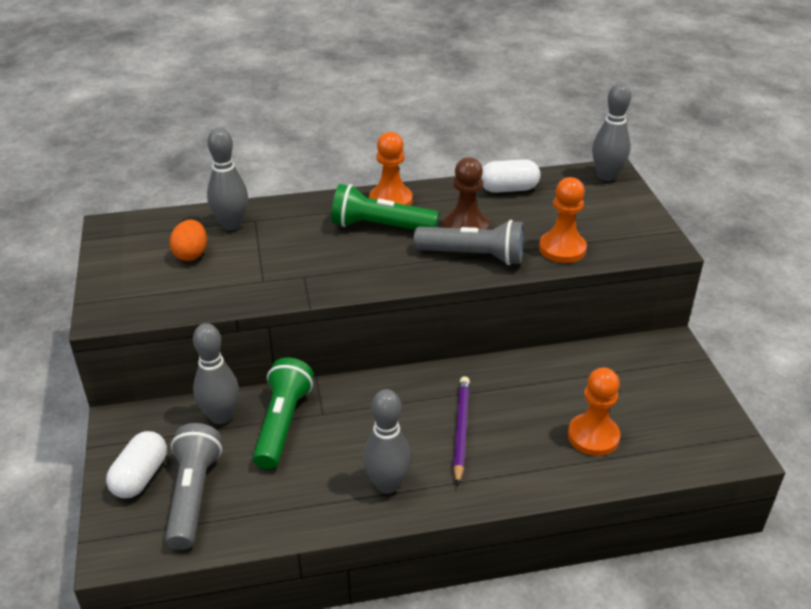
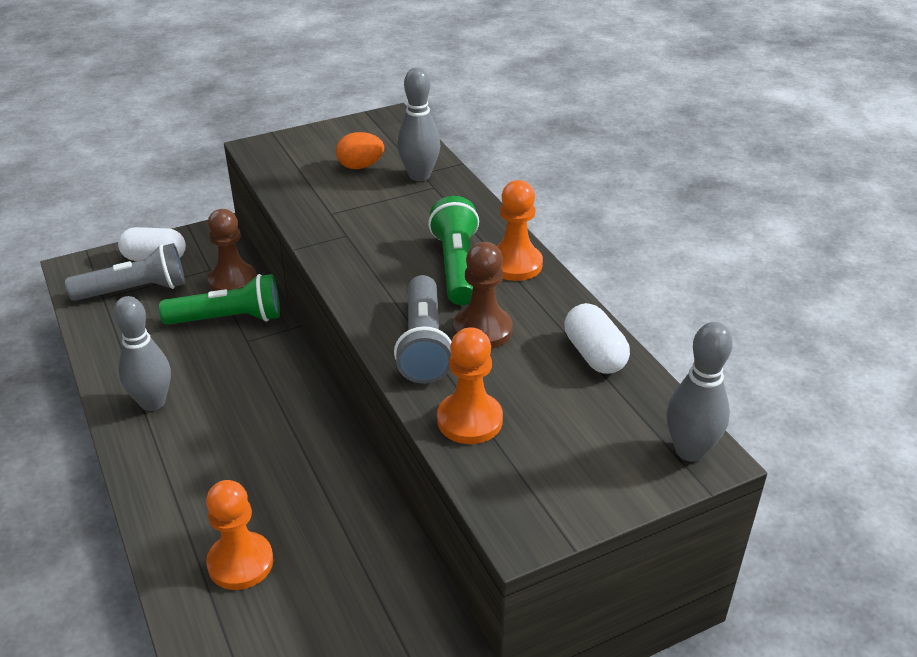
camera: 75 degrees right, 0 degrees up
grey bowling pin [193,323,239,424] -> brown pawn [208,209,257,291]
purple pencil [453,376,470,486] -> none

